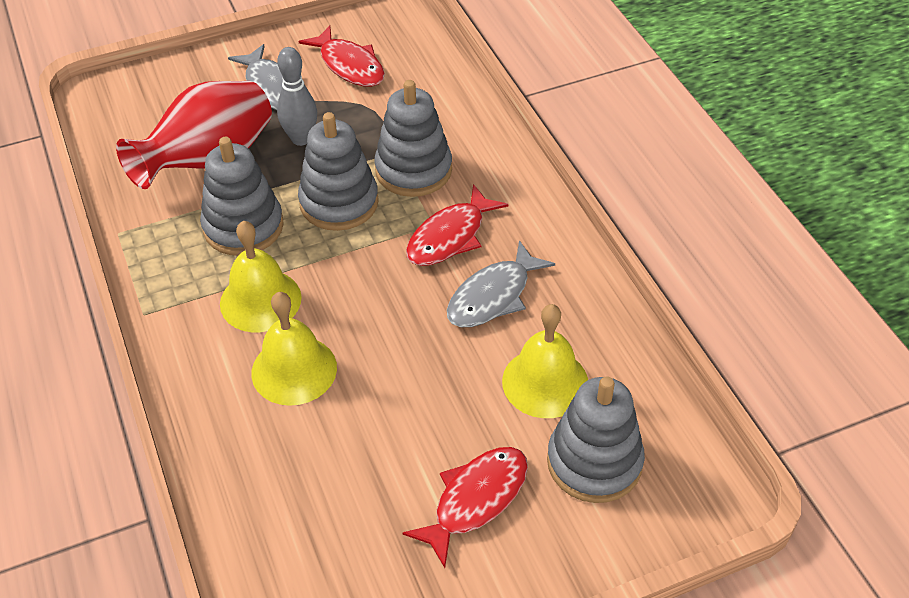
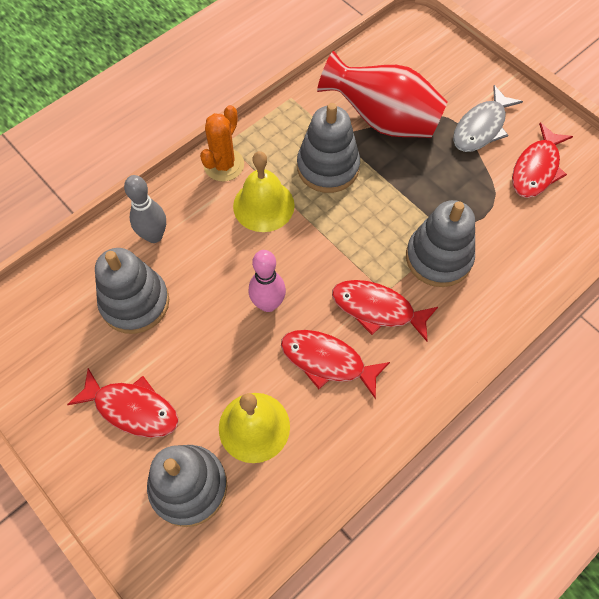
camera: 70 degrees right, 15 degrees up
yellow bell [251,292,337,406] -> none
grey bowling pin [277,47,317,146] -> grey bowling pin moved to [124,175,166,243]
grey stacking toy [298,112,379,231] -> grey stacking toy moved to [95,248,169,334]
grey fish [447,240,555,327] -> red fish [281,330,390,399]
none -> orange cactus [200,105,244,182]
none -> pink bowling pin [249,250,286,312]

